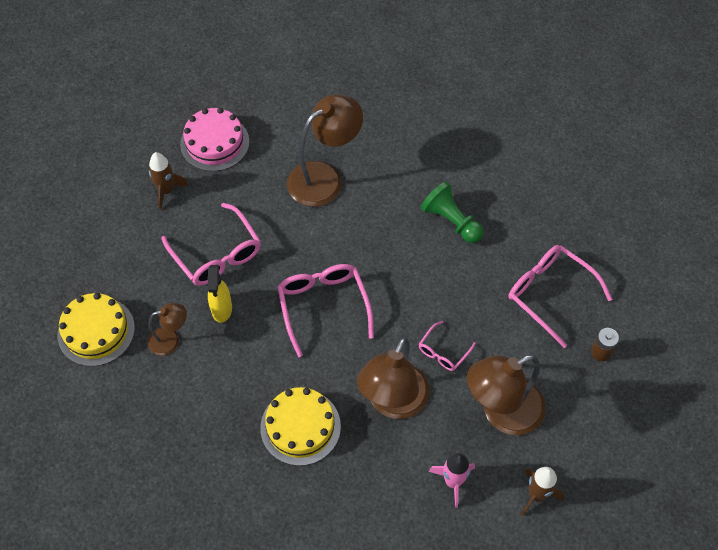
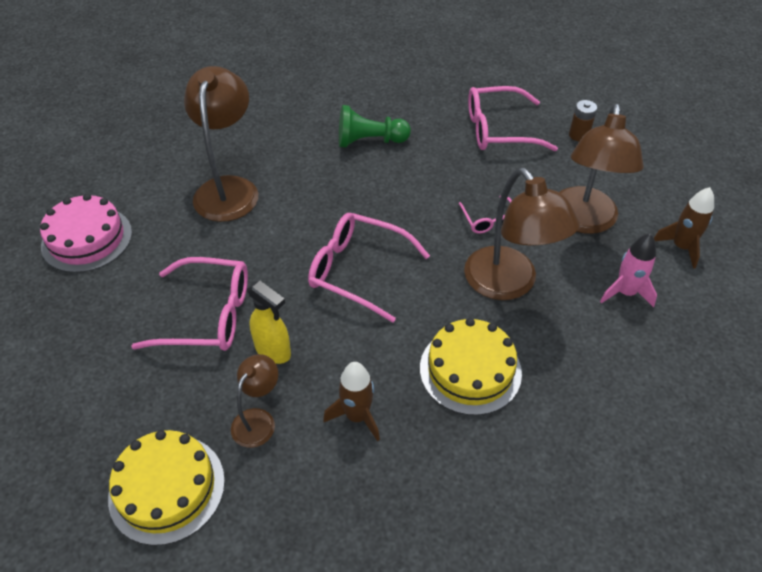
camera: 50 degrees left, 10 degrees down
brown rocket [149,152,189,210] -> brown rocket moved to [323,362,380,441]

